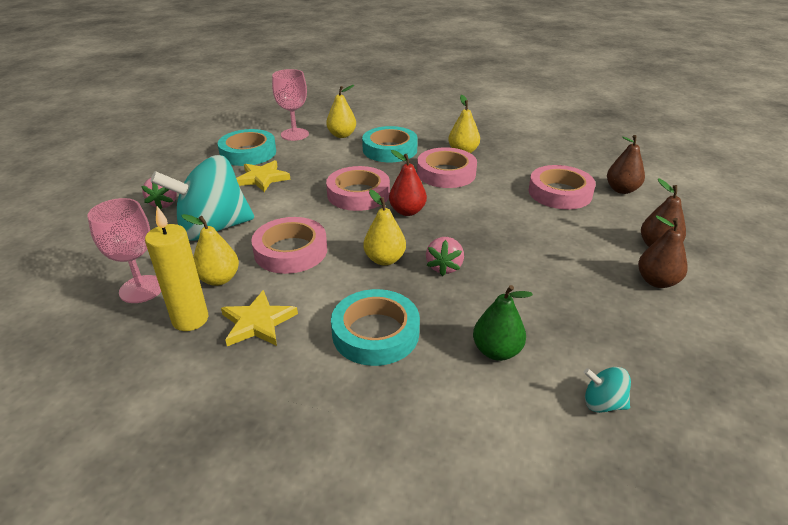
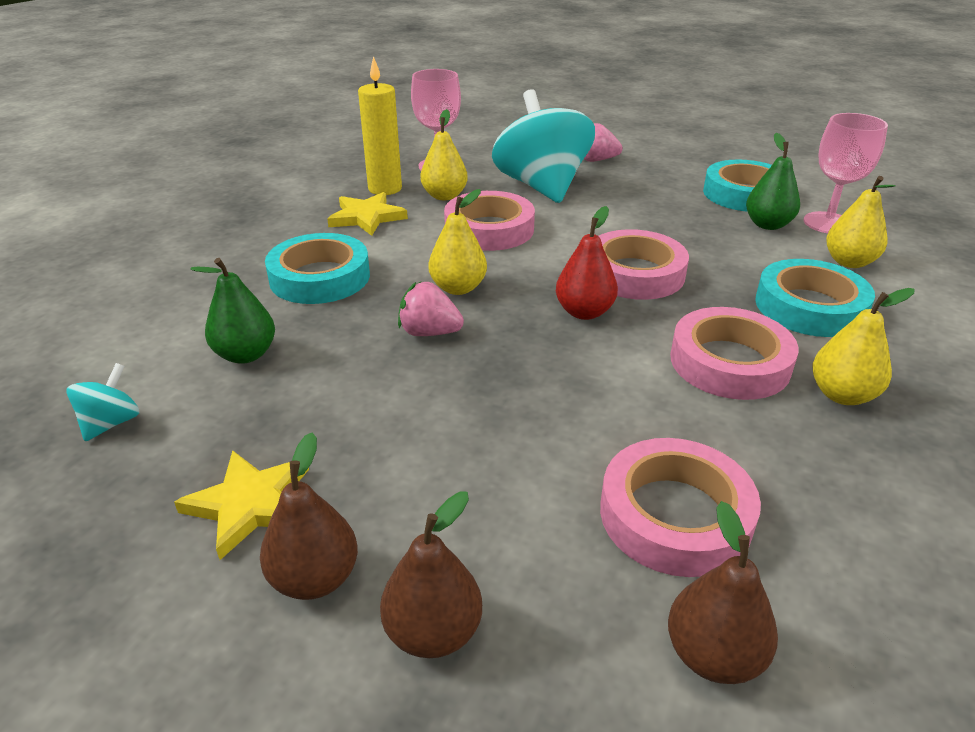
camera: 95 degrees right, 0 degrees up
yellow star [236,160,291,192] -> yellow star moved to [174,450,309,560]
none -> green pear [746,133,800,230]

